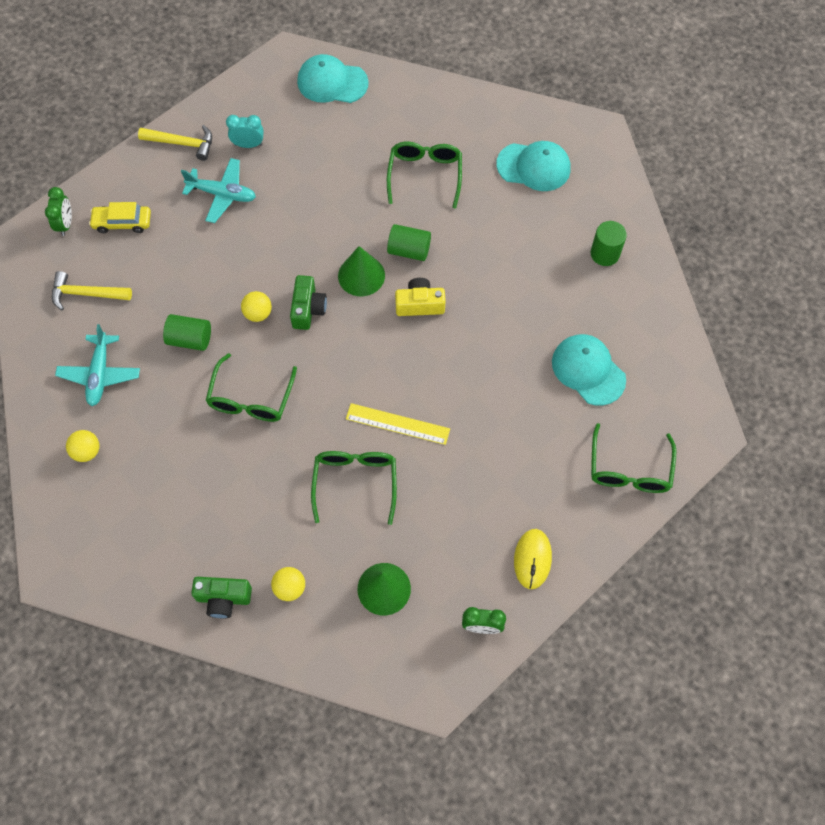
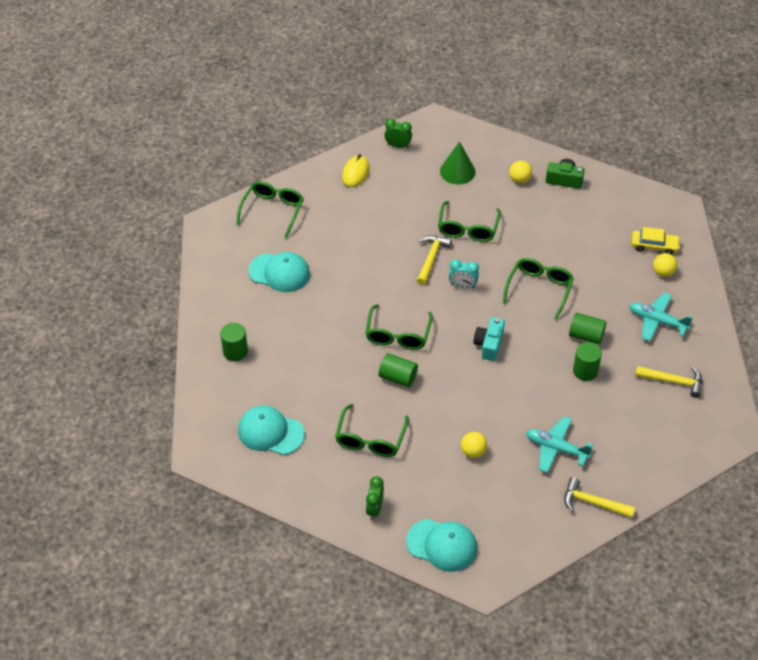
camera: 170 degrees left, 15 degrees down
green clock [45,187,72,236] -> green clock moved to [366,476,384,520]
turquoise plane [55,324,140,406] -> turquoise plane turned 75 degrees counterclockwise [629,292,693,342]
yellow car [89,202,151,233] -> yellow car moved to [631,227,681,255]
turquoise clock [226,115,264,148] -> turquoise clock moved to [449,259,479,289]
yellow ball [241,291,272,322] -> yellow ball moved to [461,432,487,458]
green camera [290,275,327,330] -> turquoise camera [473,317,505,361]
green cone [338,246,385,296] -> none
yellow ruler [346,403,450,445] -> yellow hammer [417,235,452,285]
yellow camera [395,278,446,316] -> green glasses [365,304,433,350]
turquoise cap [552,334,626,405] -> turquoise cap turned 45 degrees counterclockwise [248,252,310,292]
none -> green cylinder [573,342,602,381]

